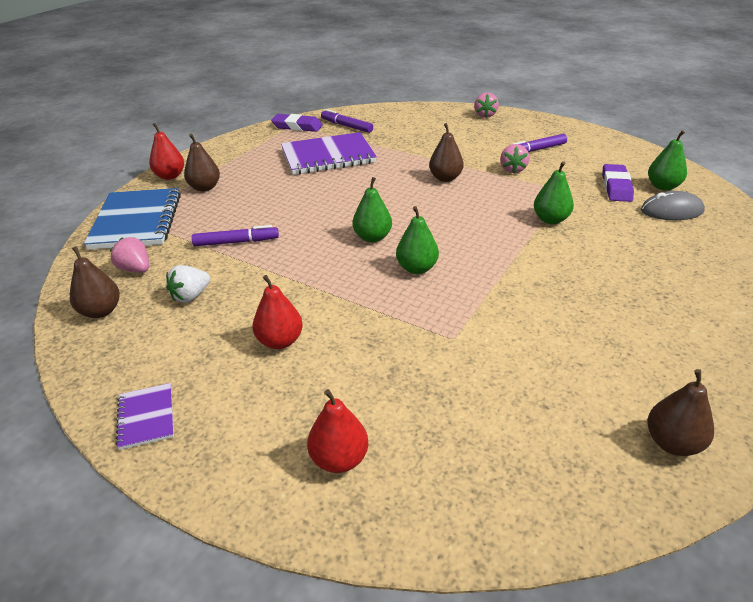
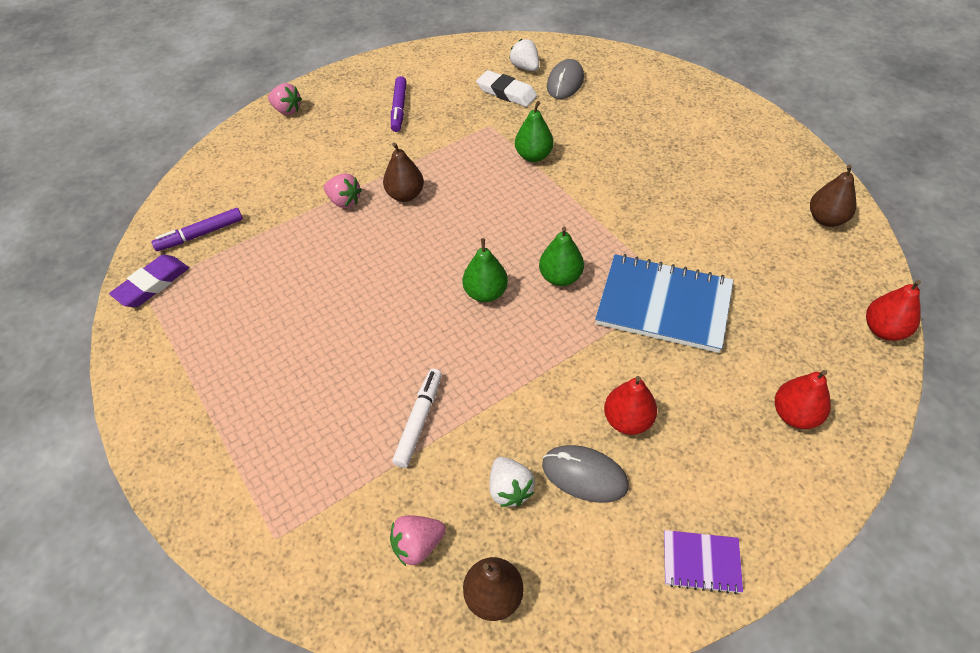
camera: 65 degrees left, 15 degrees up
blue notebook [84,188,181,250] -> blue notebook moved to [595,254,733,353]
red pear [149,123,184,180] -> red pear moved to [866,280,921,341]
brown pear [184,134,220,191] -> none
purple marker [192,225,279,246] -> white marker [392,369,442,468]
purple notebook [281,132,377,175] -> none
pink strawberry [500,144,530,173] -> pink strawberry moved to [324,173,362,208]
purple eraser [602,164,634,202] -> white eraser [476,70,537,107]
green pear [648,130,687,191] -> white strawberry [509,39,539,71]
none -> grey mouse [542,445,629,503]

